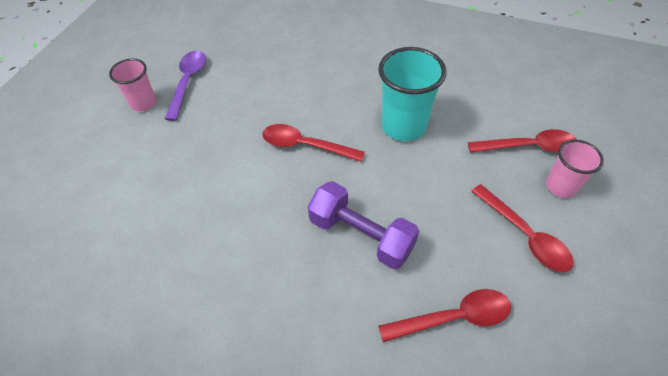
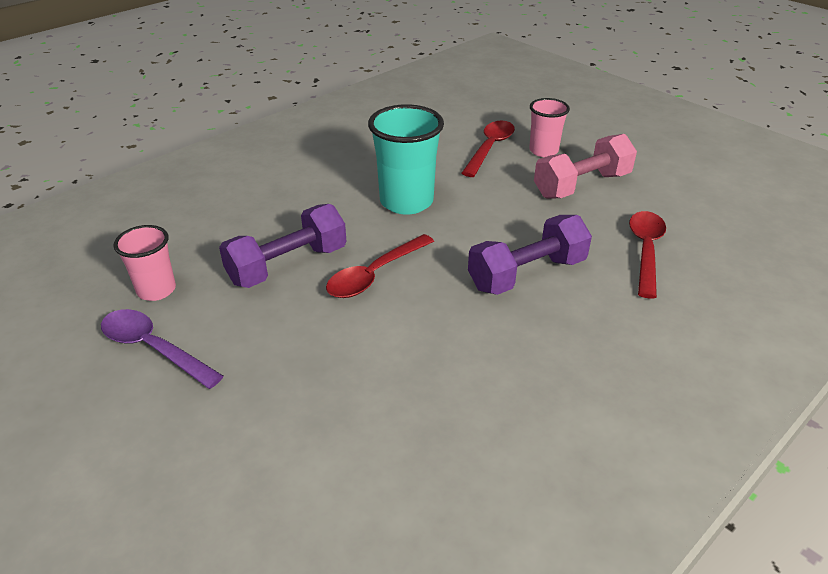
camera: 65 degrees left, 15 degrees down
pink cup [109,58,156,111] -> pink cup moved to [113,225,176,301]
red spoon [471,184,574,272] -> pink dumbbell [534,134,637,199]
none -> purple dumbbell [219,204,347,288]

